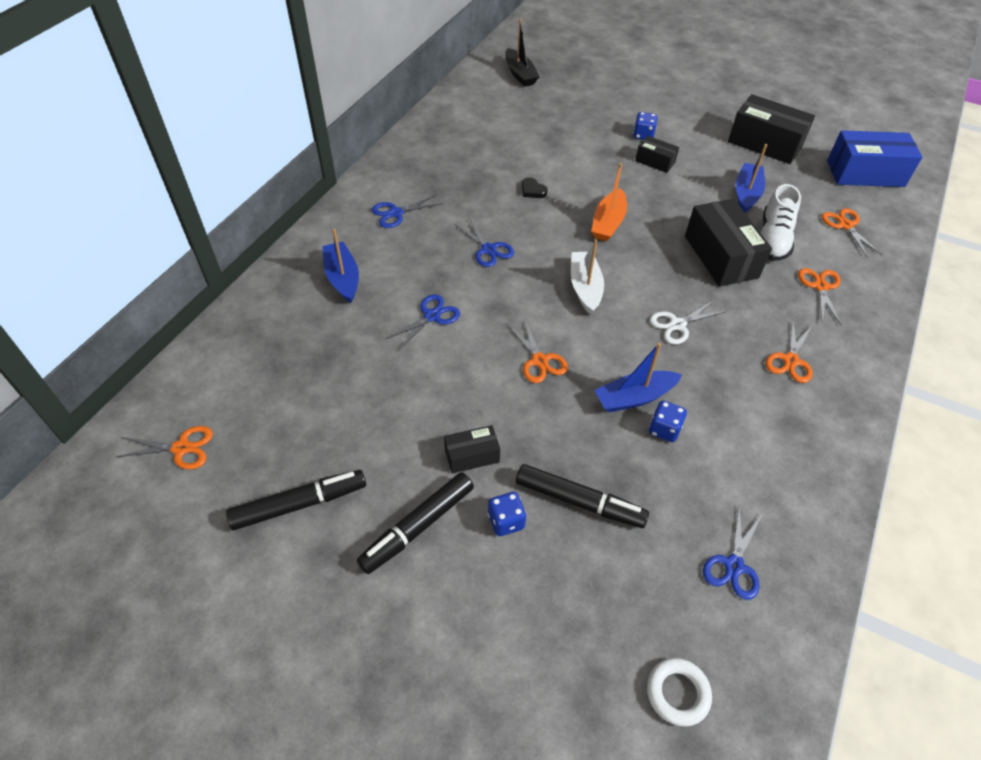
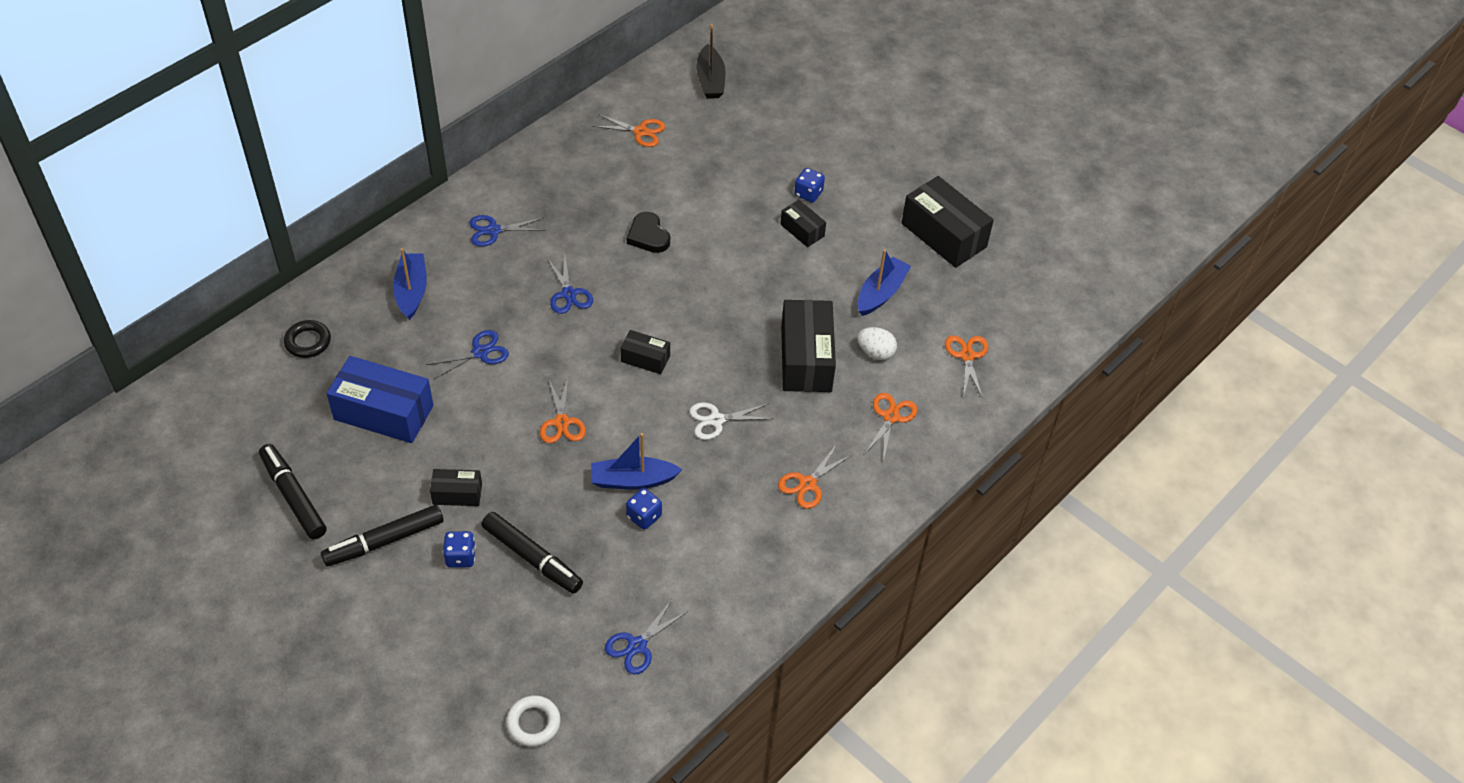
camera: 15 degrees right, 0 degrees up
orange scissors [116,426,213,469] -> orange scissors moved to [592,114,665,147]
black marker [226,470,366,530] -> black marker turned 120 degrees counterclockwise [259,444,327,539]
black heart [522,177,548,198] -> black heart [627,212,670,253], size x1.52
white boat [571,239,604,315] -> black box [620,330,670,374]
orange boat [591,163,627,241] -> none
white shoe [761,184,801,260] -> white egg [857,327,897,360]
blue box [827,130,922,187] -> blue box moved to [327,356,433,443]
none -> black ring [284,320,331,358]

